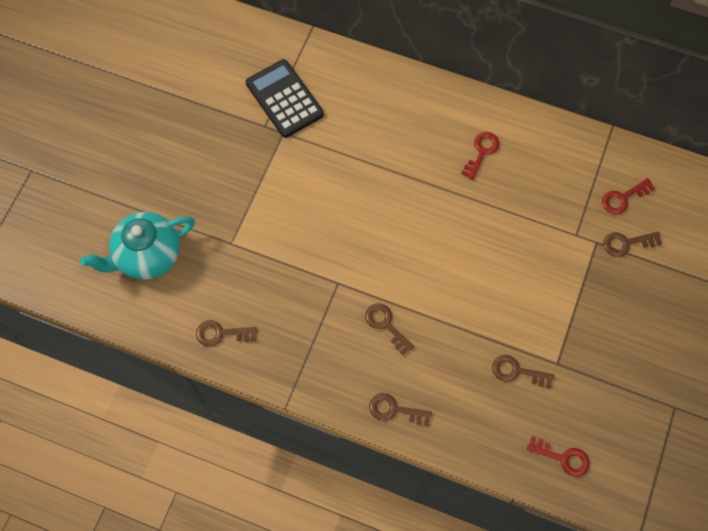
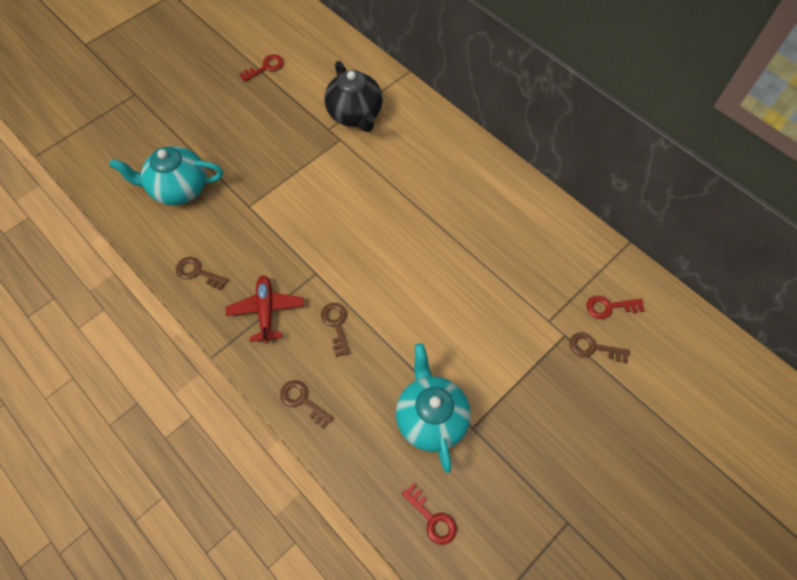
camera: 25 degrees right, 5 degrees down
black calculator [246,59,324,138] -> black teapot [324,61,383,132]
red key [461,132,499,180] -> red key moved to [239,55,284,82]
brown key [492,355,554,388] -> turquoise teapot [396,343,471,473]
none -> red plane [226,275,304,344]

